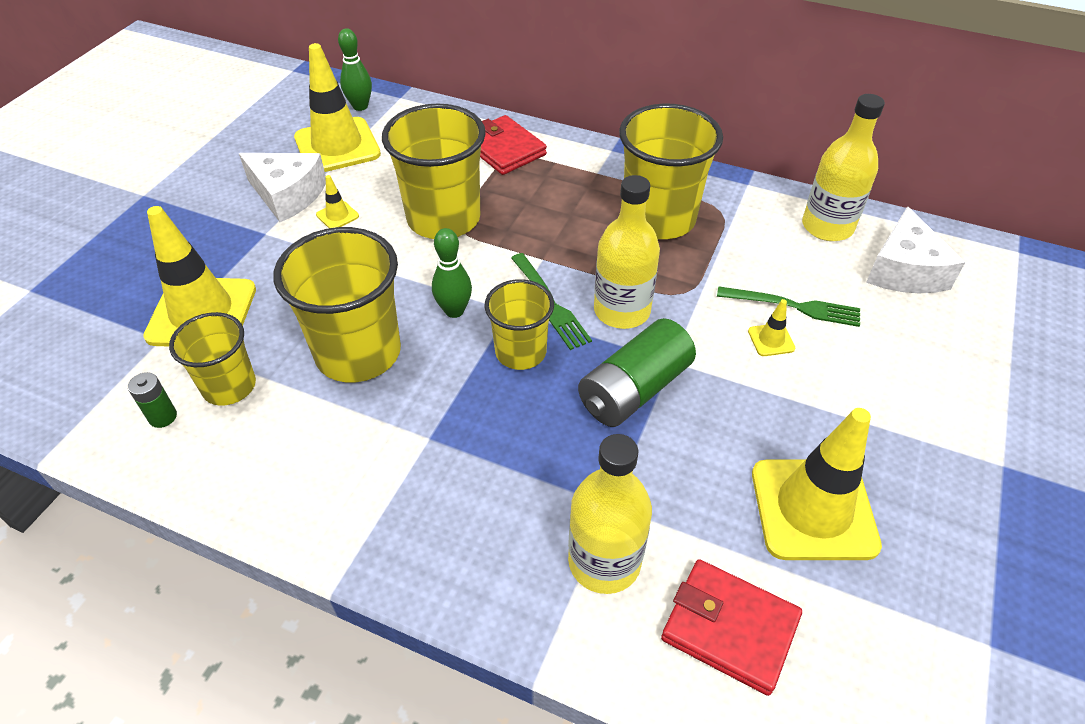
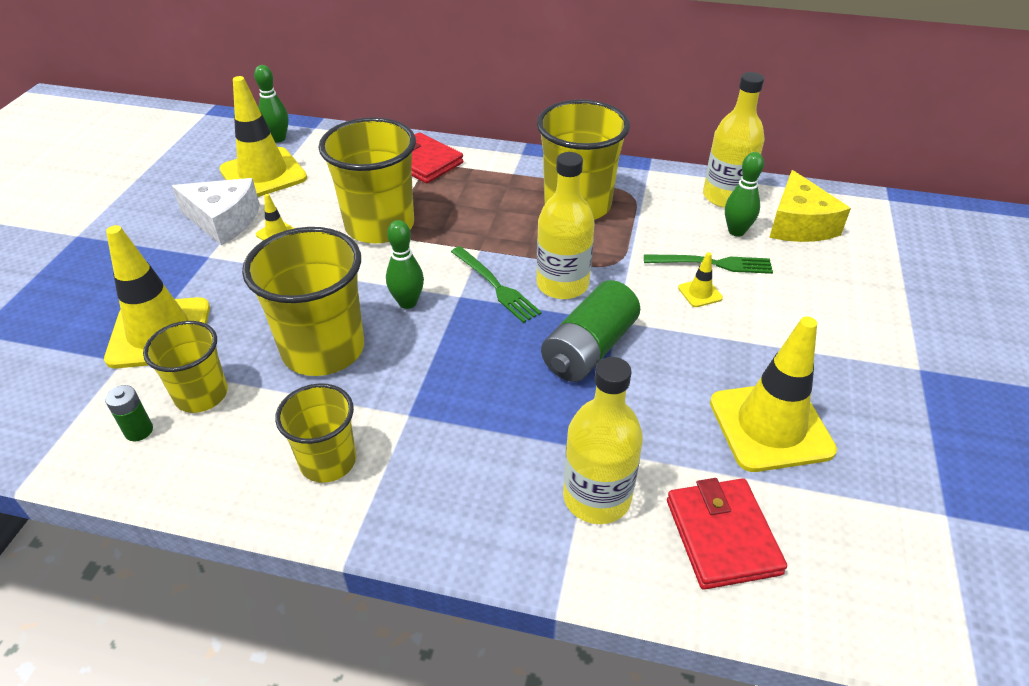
camera: 10 degrees left, 5 degrees down
yellow cup [485,279,554,370] -> yellow cup moved to [275,383,356,483]
red wallet [661,559,802,696] -> red wallet turned 60 degrees clockwise [667,478,787,590]
white cheese [866,206,965,293] -> yellow cheese [769,170,851,242]
none -> green bowling pin [725,152,764,236]

